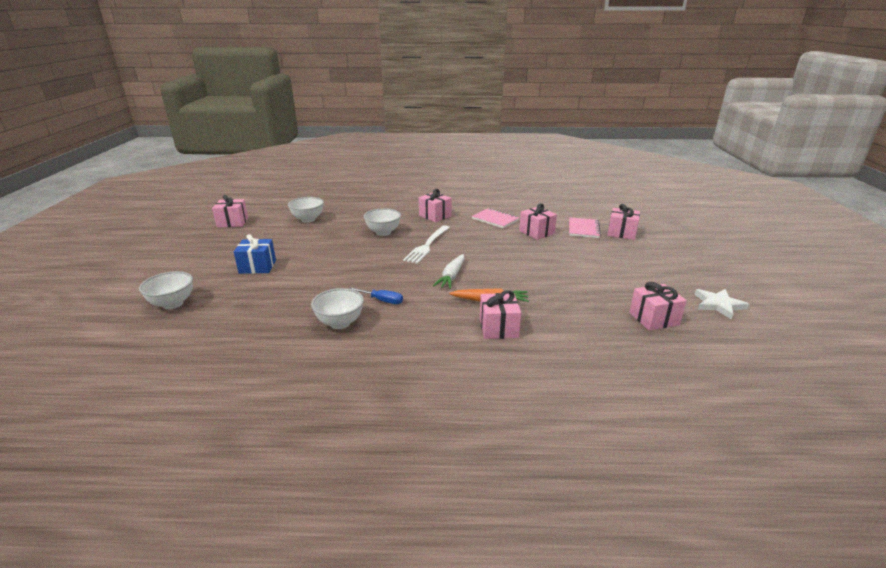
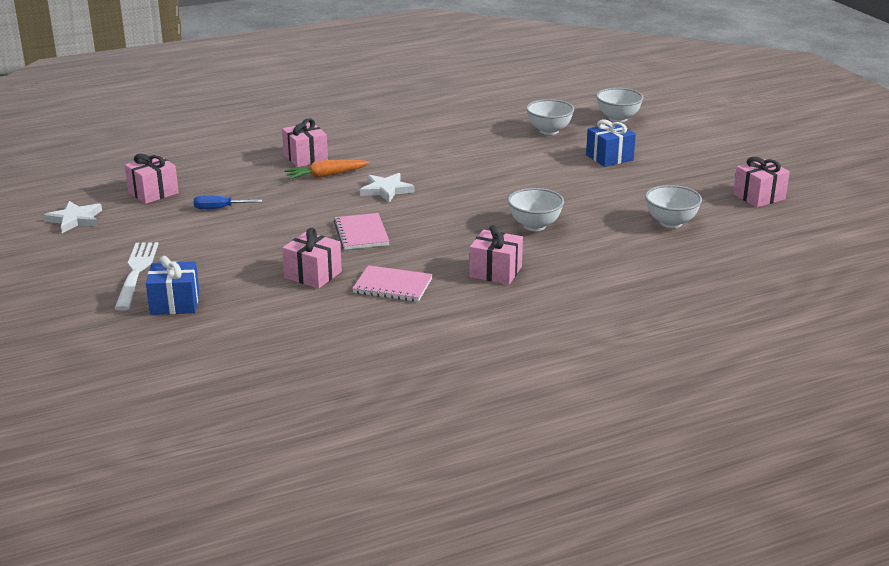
camera: 155 degrees right, 0 degrees up
white bowl [311,288,364,329] -> white bowl moved to [526,99,574,135]
blue screwdriver [350,288,403,304] -> blue screwdriver moved to [194,195,262,209]
white fork [403,225,450,264] -> white fork moved to [114,242,159,311]
white carrot [433,254,465,289] -> white star [360,173,414,203]
pink notebook [569,217,601,238] -> pink notebook moved to [334,213,390,250]
pink gift [607,204,640,240] -> blue gift [146,256,199,315]

